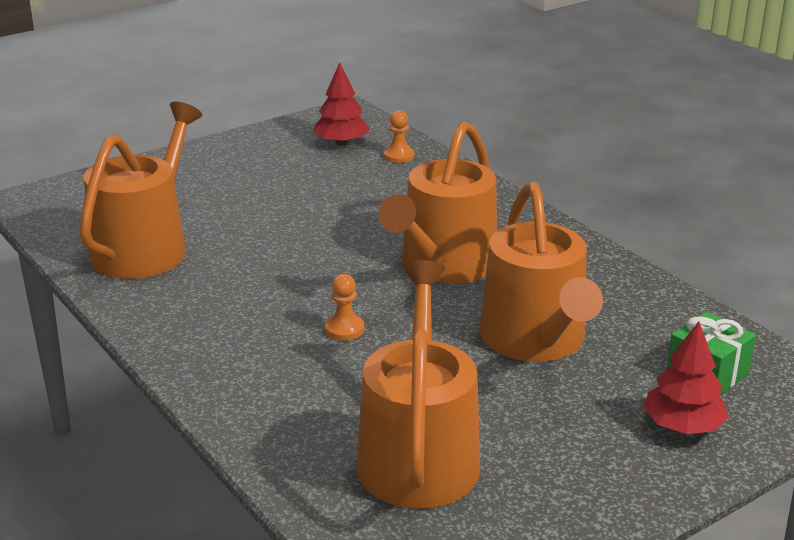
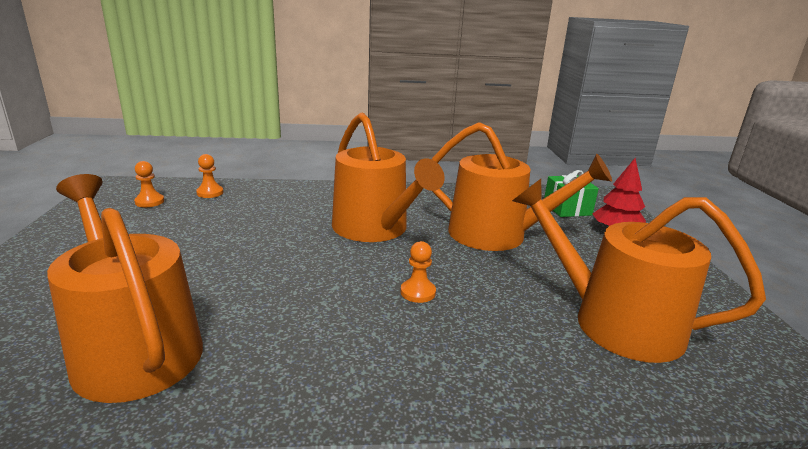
camera: 60 degrees left, 5 degrees down
red tree [313,62,370,146] -> orange pawn [134,161,164,207]

